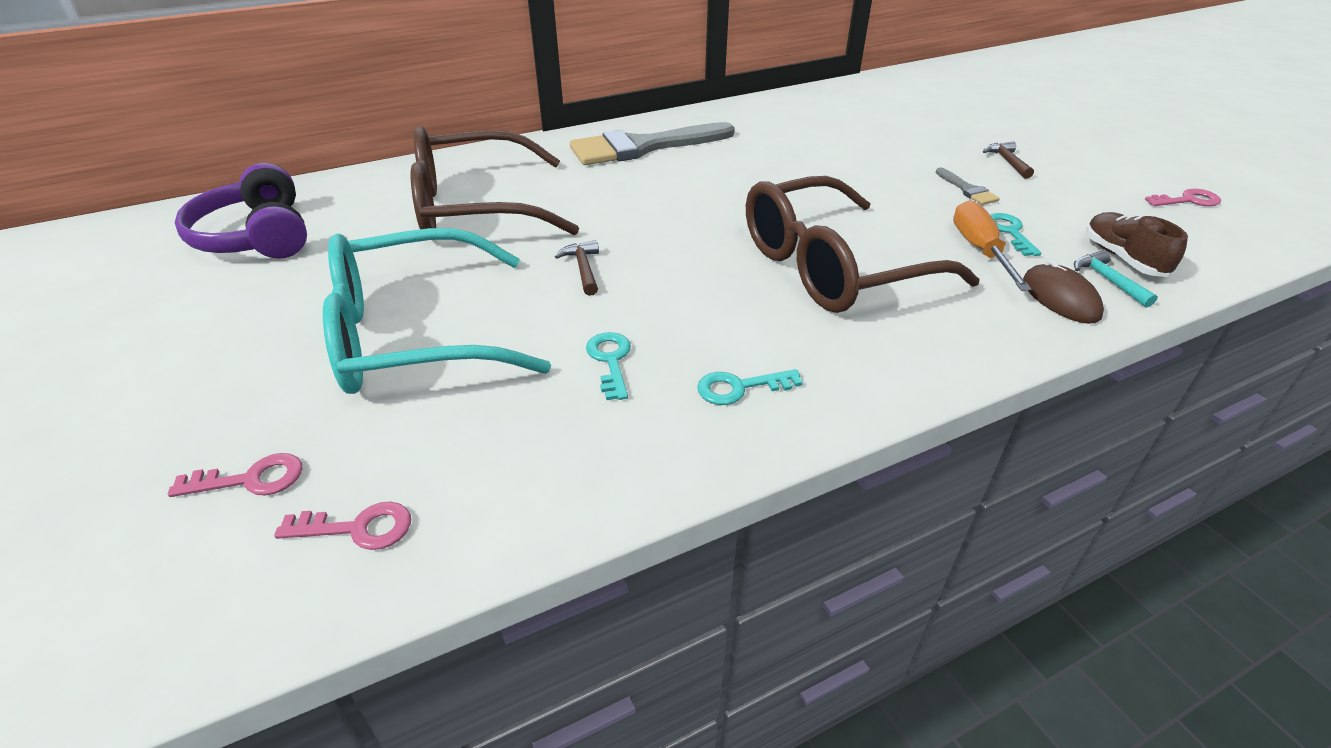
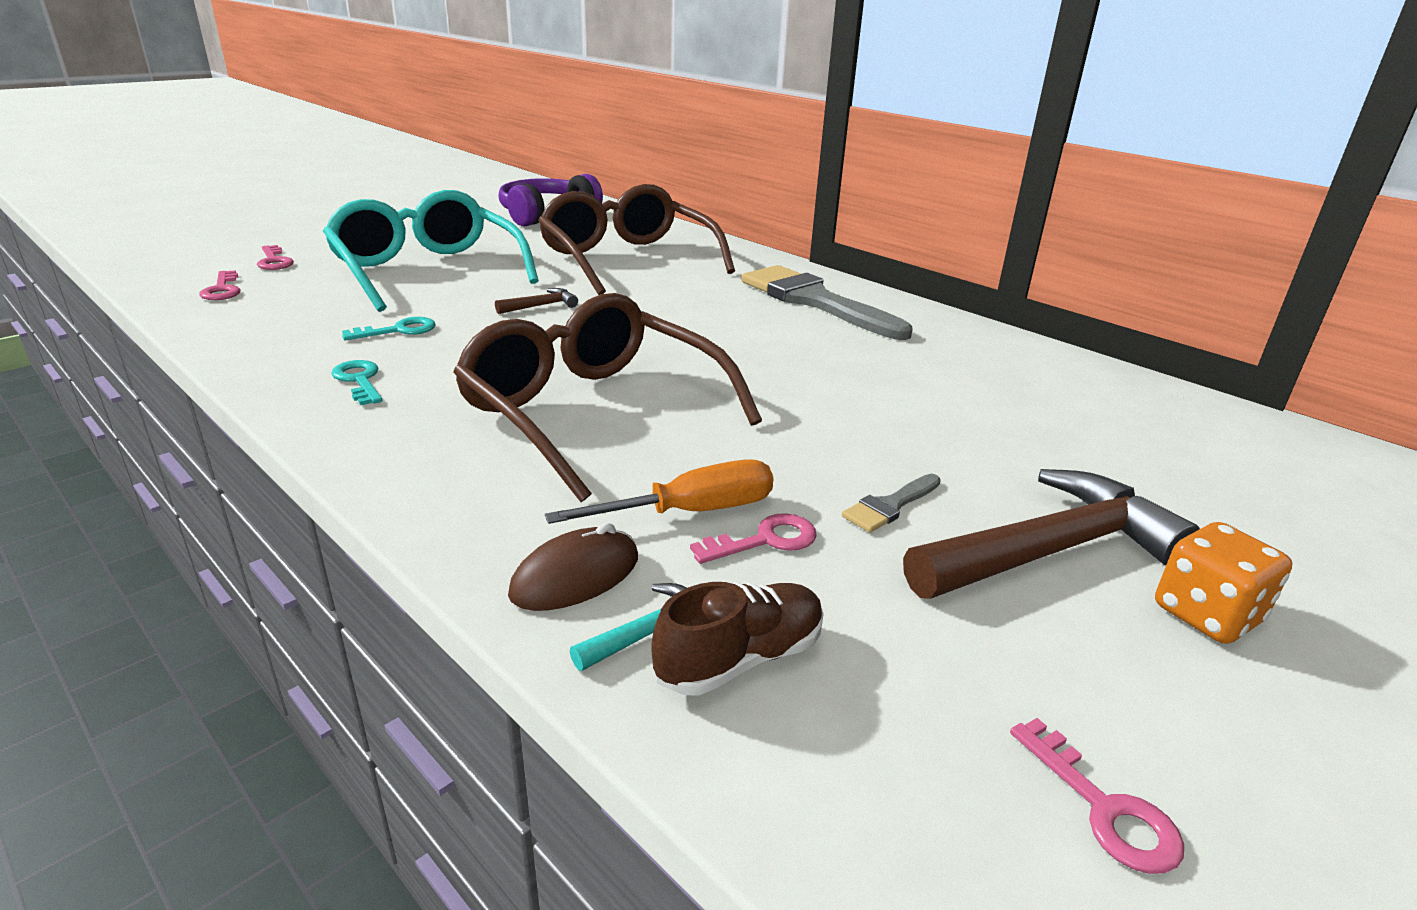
camera: 70 degrees right, 10 degrees down
brown hammer [983,141,1034,179] -> brown hammer [903,469,1200,599], size x2.30
turquoise key [990,213,1042,256] -> pink key [690,513,817,564]
none -> orange dice [1155,522,1292,644]

